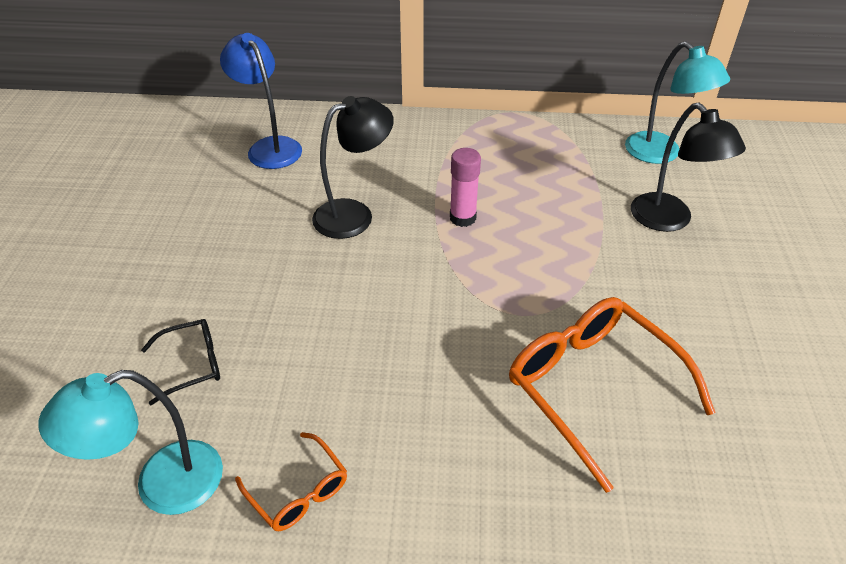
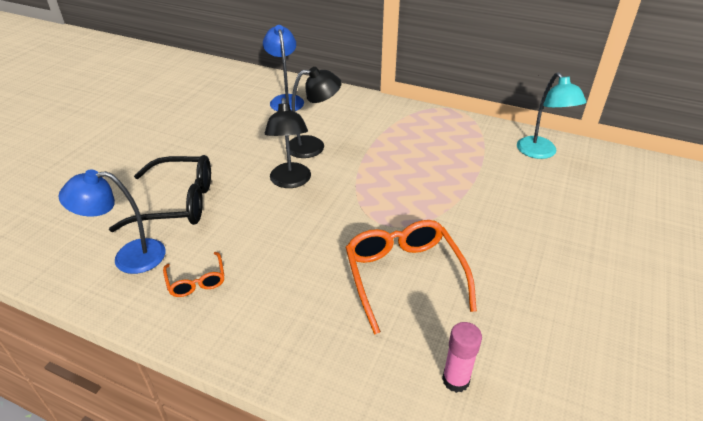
camera: 20 degrees right, 5 degrees down
turquoise lamp [38,370,223,515] -> blue lamp [58,170,166,274]
black glasses [141,319,220,405] -> black glasses [109,155,211,232], size x1.97
pink glue stick [450,148,481,227] -> pink glue stick moved to [442,322,482,393]
black lamp [631,103,746,232] -> black lamp moved to [265,98,311,188]

